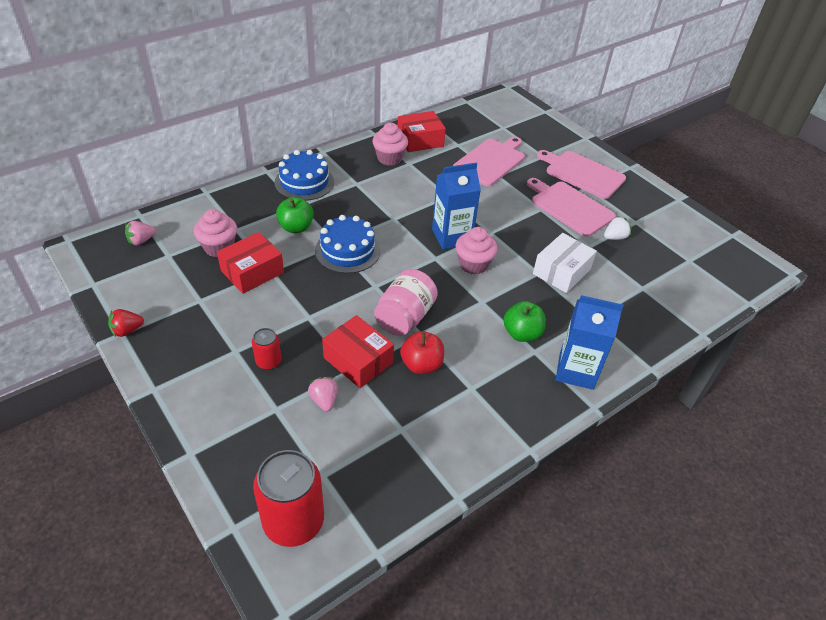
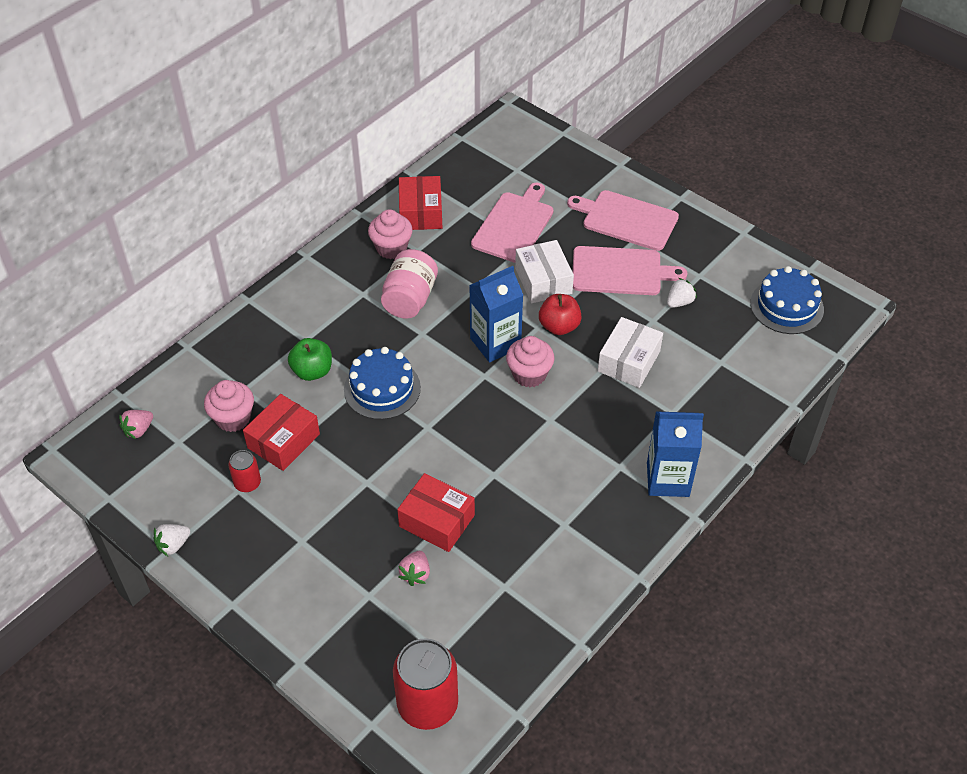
camera: 10 degrees left, 5 degrees up
red strawberry [108,309,144,337] -> white strawberry [153,524,190,556]
red can [252,328,281,370] -> red can moved to [228,450,261,492]
blue cake [275,150,334,201] -> blue cake moved to [750,266,824,334]
pink strawberry [308,377,338,412] -> pink strawberry turned 135 degrees counterclockwise [398,551,430,586]
pink jar [374,269,438,336] -> pink jar moved to [381,249,438,319]
red box [398,111,446,152] -> red box turned 60 degrees counterclockwise [399,176,442,230]
red apple [400,331,444,374] -> red apple moved to [539,294,582,335]
green apple [503,301,546,342] -> none
pink cutting board [527,178,616,237] -> pink cutting board turned 150 degrees clockwise [573,246,688,295]
none -> white box [515,240,574,303]

